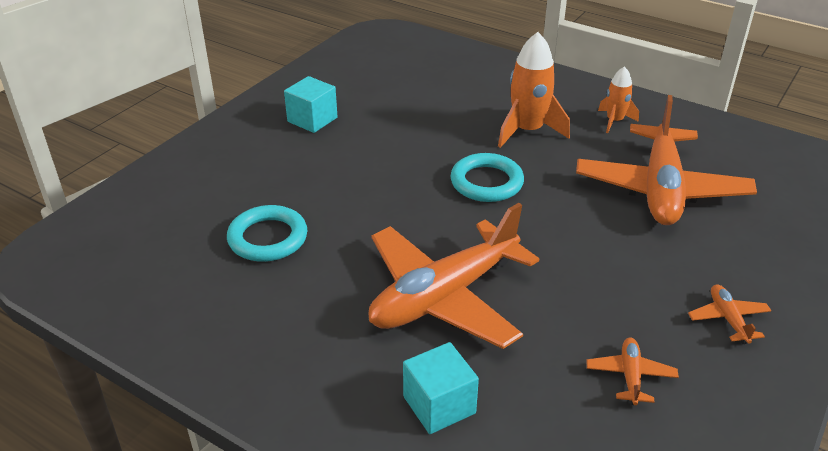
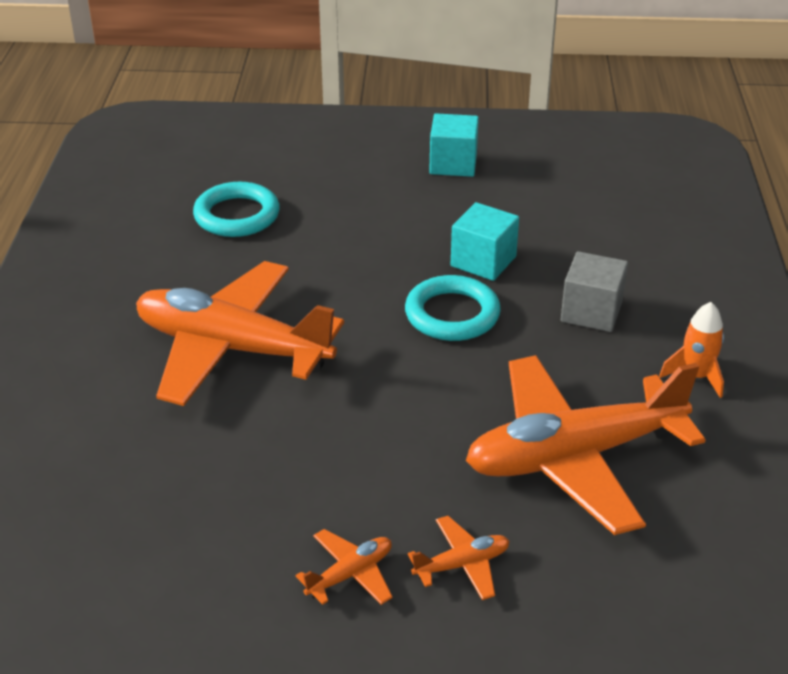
camera: 60 degrees right, 0 degrees up
turquoise cube [403,342,479,434] -> turquoise cube moved to [451,202,519,281]
orange rocket [498,32,570,148] -> grey cube [561,251,628,332]
orange plane [587,338,679,405] -> orange plane moved to [408,516,509,600]

